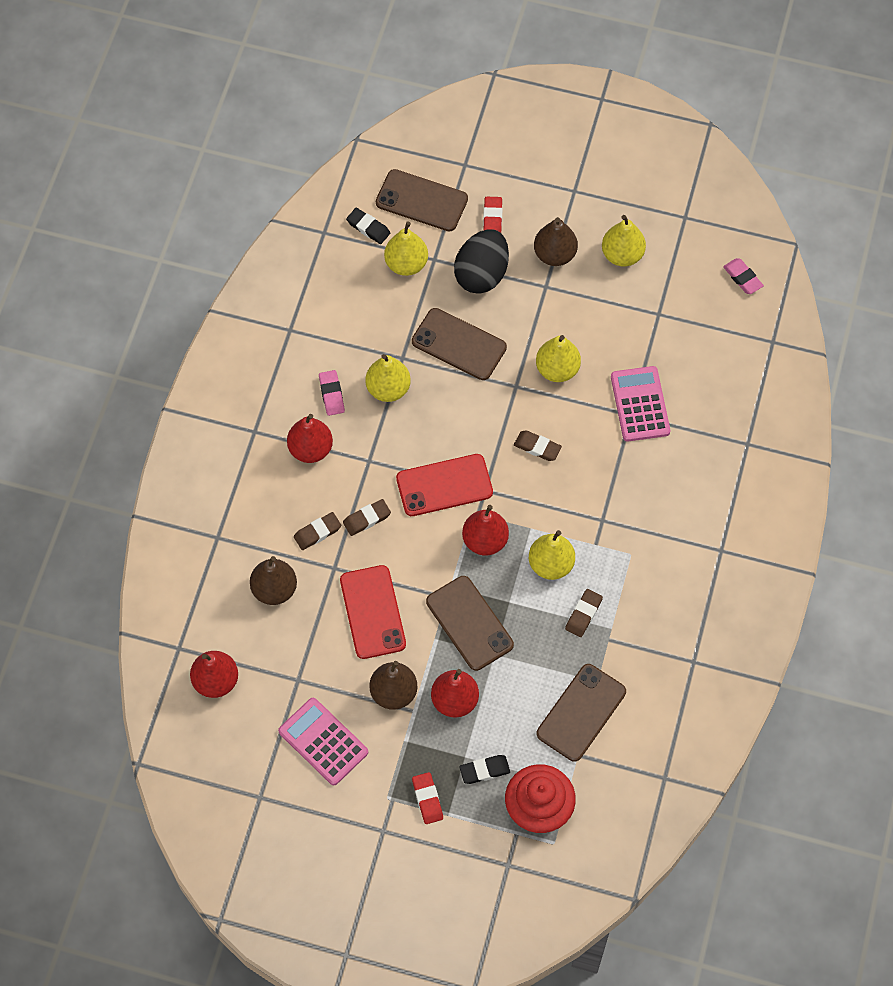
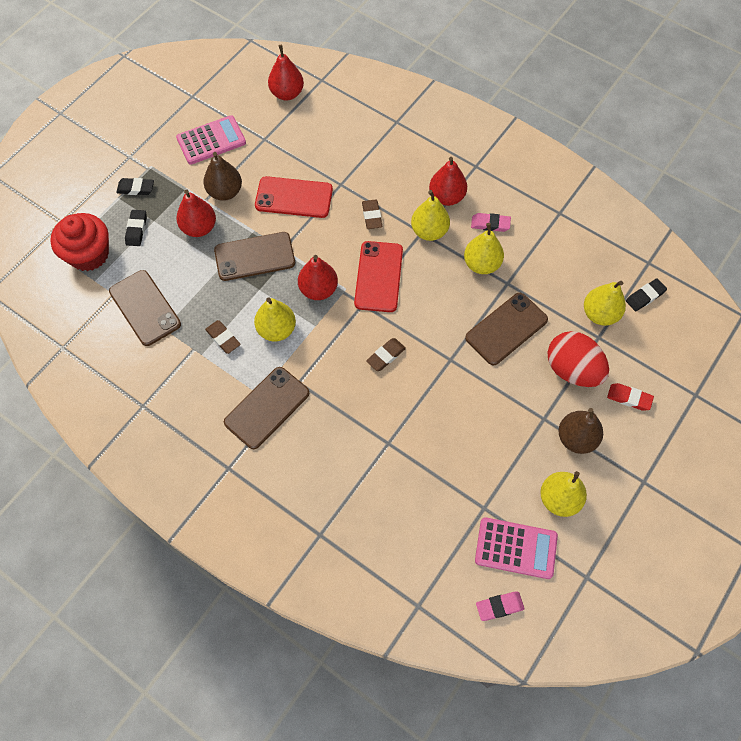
camera: 110 degrees right, 0 degrees up
brown pear [250,556,297,605] -> none
brown eraser [294,512,341,550] -> none
brown phone [376,169,468,232] -> brown phone moved to [224,367,309,449]
red eraser [412,772,443,824] -> black eraser [116,178,154,195]
black egg [454,229,509,294] -> red egg [547,331,609,387]
yellow pear [536,335,581,382] -> yellow pear moved to [411,190,450,241]
pink calculator [611,366,670,442] -> pink calculator moved to [475,517,558,579]

